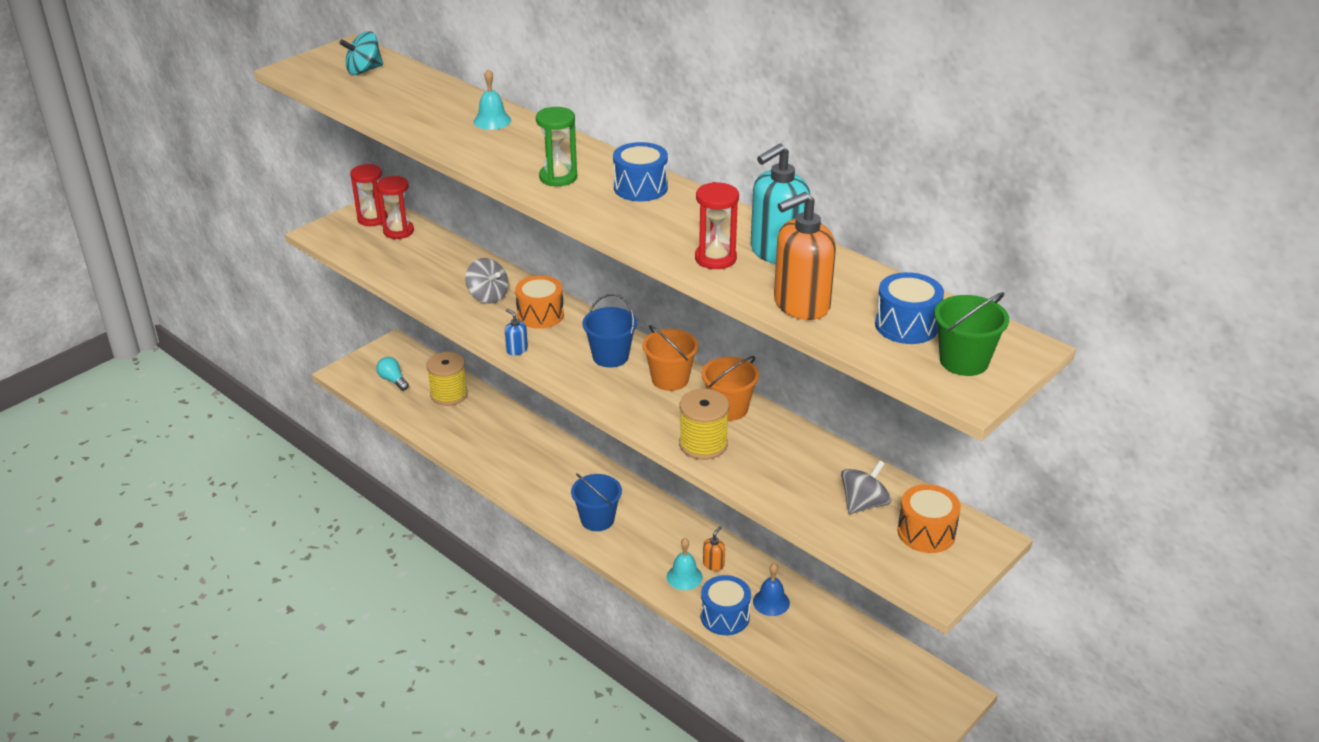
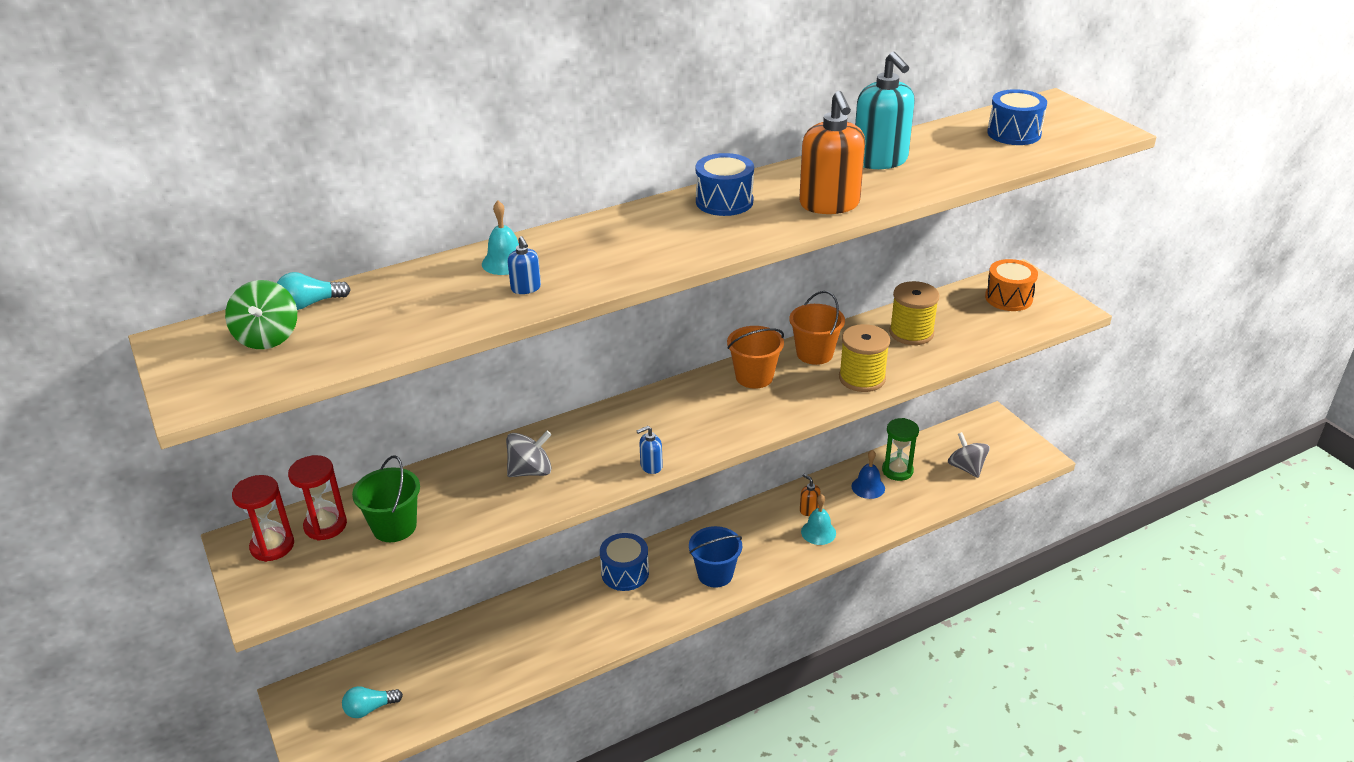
camera: 70 degrees left, 0 degrees up
turquoise spinning top [339,31,383,75] -> green spinning top [225,280,297,349]
yellow spool [426,352,468,406] -> yellow spool moved to [889,281,939,345]
orange drum [515,275,564,329] -> none
green hourglass [536,107,577,186] -> green hourglass moved to [882,418,919,481]
blue bucket [583,294,637,368] -> none
red hourglass [695,182,739,269] -> none
blue drum [701,575,751,635] -> blue drum moved to [600,533,649,591]
orange soap dispenser [774,192,836,320] -> orange soap dispenser moved to [799,91,865,214]
grey spinning top [841,460,891,514] -> grey spinning top moved to [948,432,990,478]
green bucket [934,292,1009,376] -> green bucket moved to [352,455,420,542]
none -> turquoise light bulb [277,272,351,310]
none -> blue soap dispenser [507,236,541,294]

